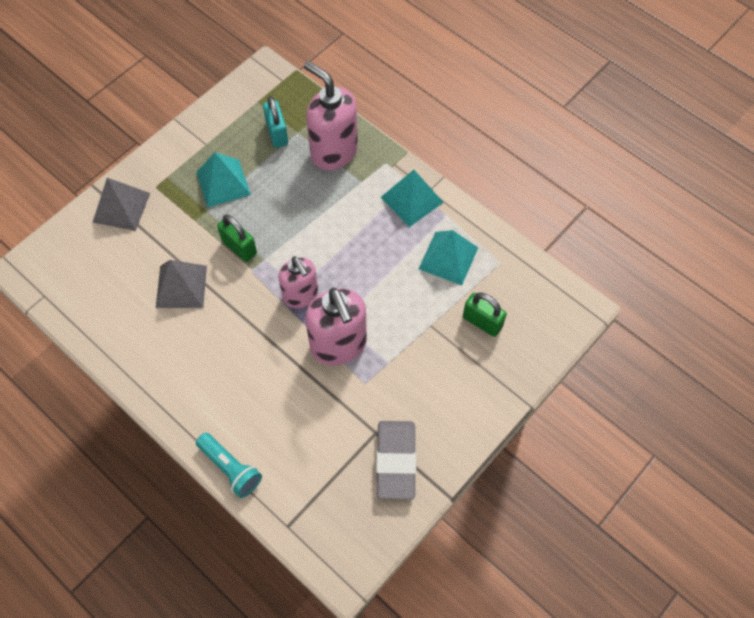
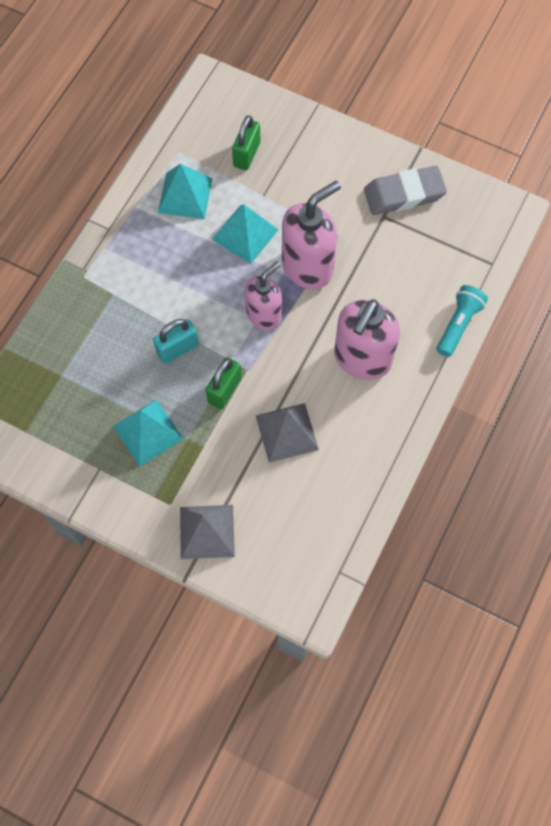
camera: 105 degrees left, 5 degrees up
turquoise padlock [263,96,288,148] -> turquoise padlock moved to [153,319,199,364]
pink soap dispenser [304,61,358,170] -> pink soap dispenser moved to [334,299,400,380]
turquoise pyramid [380,170,444,227] -> turquoise pyramid moved to [212,204,278,264]

